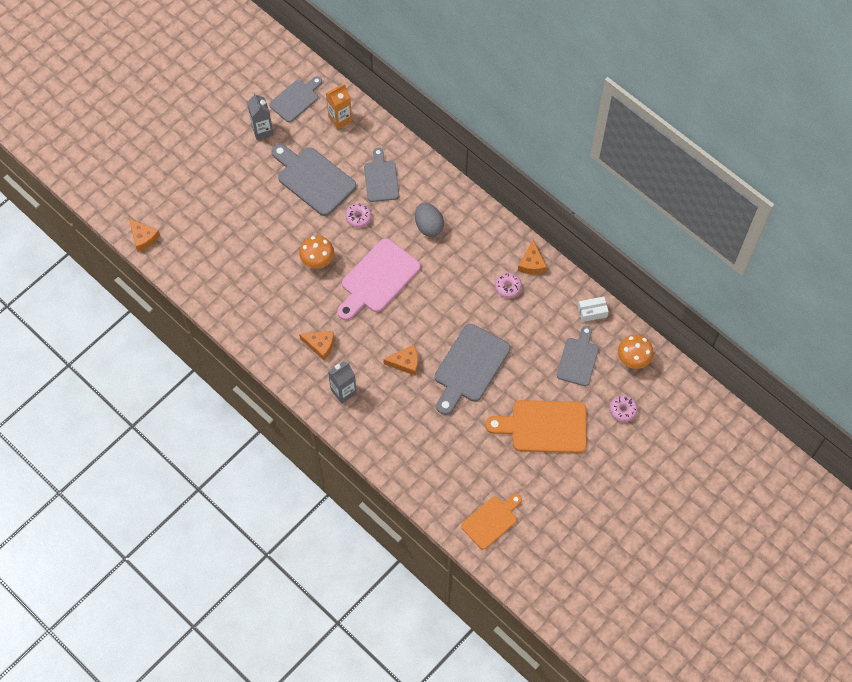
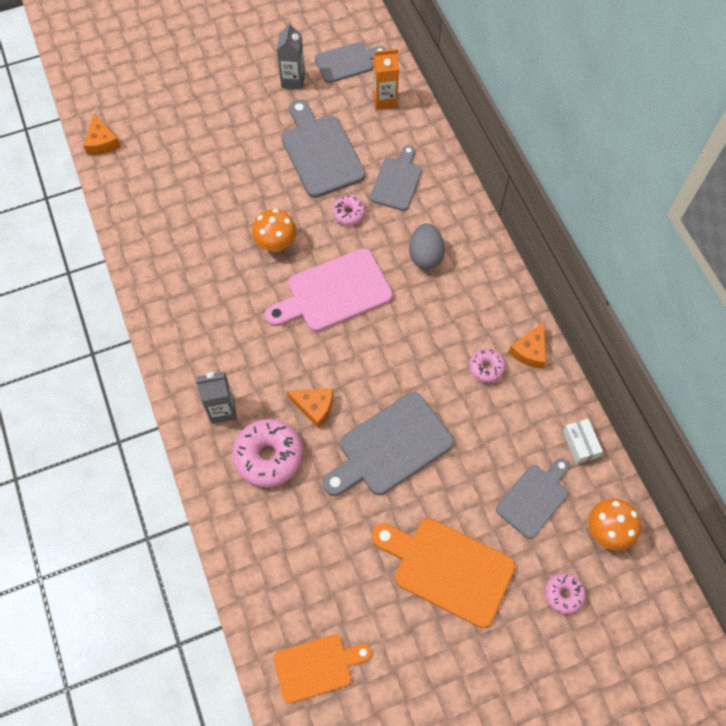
camera: 25 degrees right, 0 degrees up
orange cheese [299,331,334,360] -> none
white box [578,297,609,322] -> white box turned 60 degrees clockwise [563,419,603,464]
none -> pink donut [232,419,303,488]

